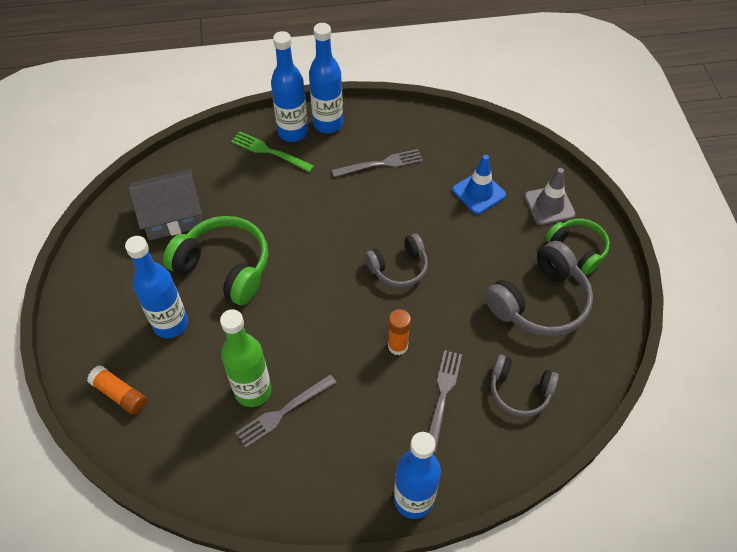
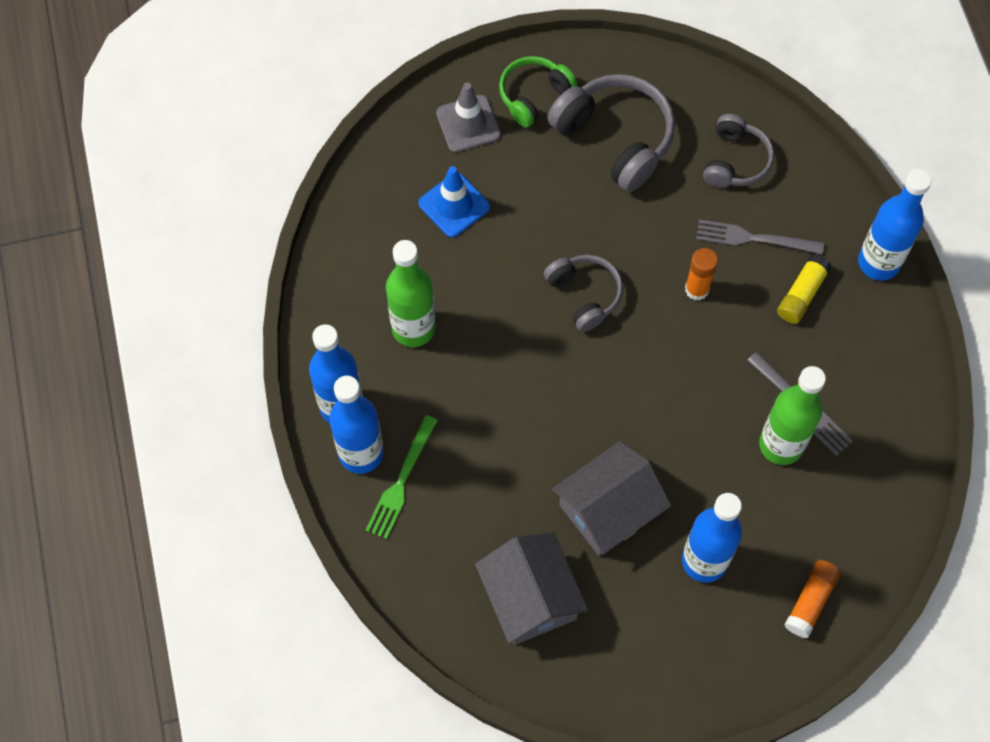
camera: 95 degrees left, 10 degrees up
green headphones [163,216,268,305] -> grey house [552,441,671,556]
grey fork [332,149,423,177] -> green bottle [386,240,436,347]
none -> yellow glue stick [777,254,832,324]

